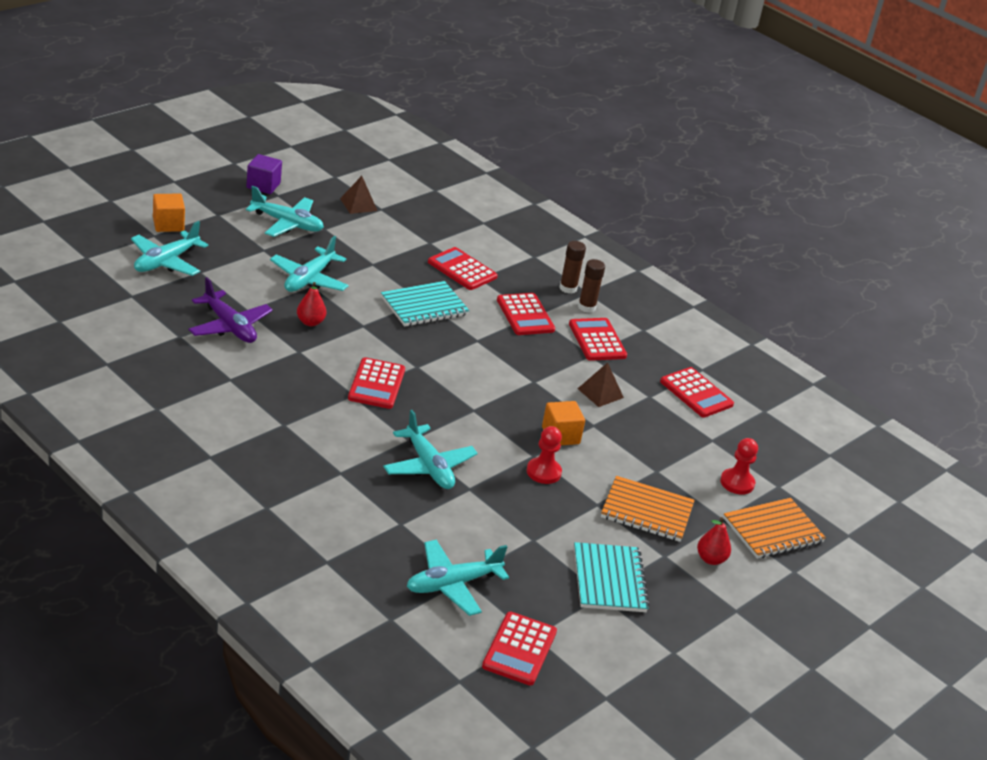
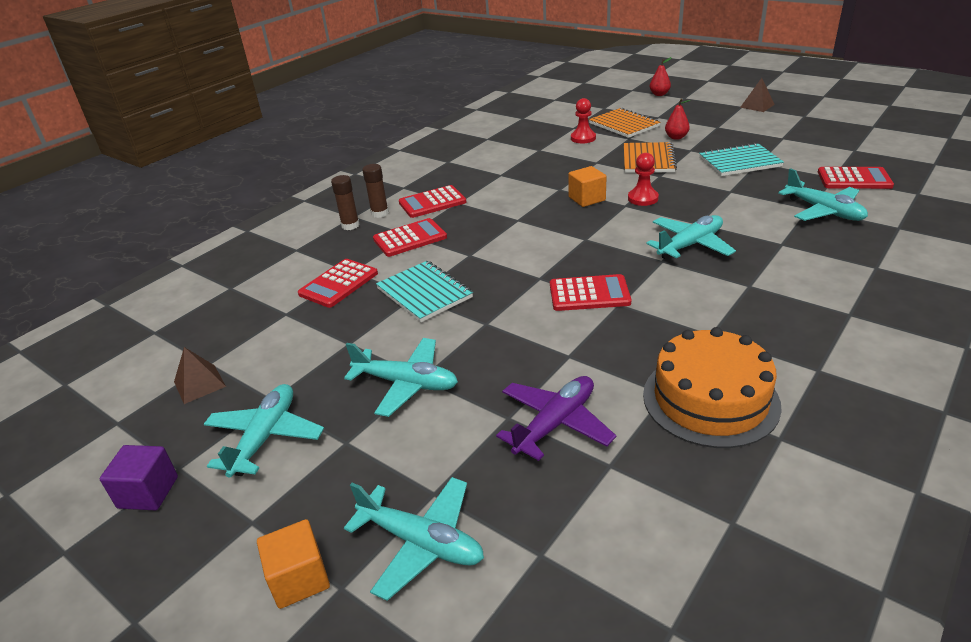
camera: 90 degrees left, 0 degrees up
red pear [297,282,326,326] -> red pear moved to [650,57,672,96]
brown pyramid [578,362,624,407] -> brown pyramid moved to [740,78,775,112]
red calculator [660,367,734,417] -> none
none -> orange cake [643,327,782,448]

